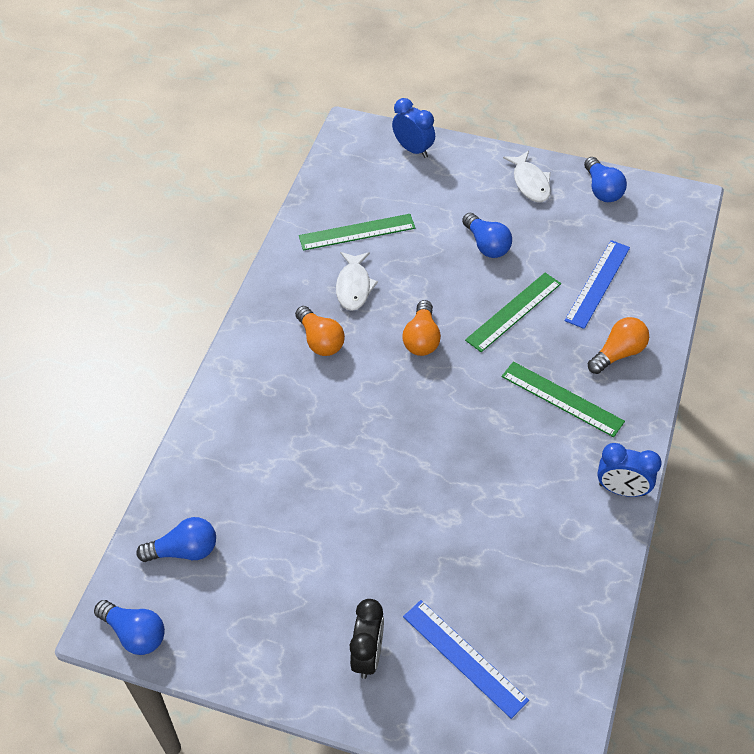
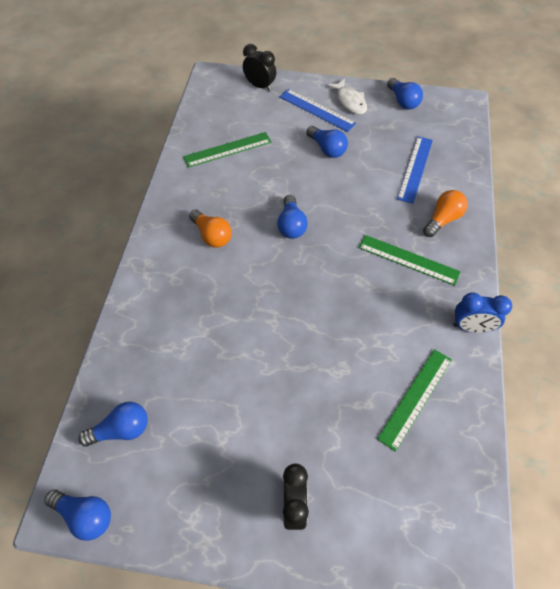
camera: 10 degrees left, 5 degrees up
white fish [336,252,378,311] -> none
blue clock [392,98,435,158] -> black clock [243,44,276,91]
orange light bulb [402,300,441,356] -> blue light bulb [277,195,308,239]
blue ruler [403,600,529,719] -> blue ruler moved to [280,89,356,132]
green ruler [465,273,561,352] -> green ruler moved to [377,349,452,452]

